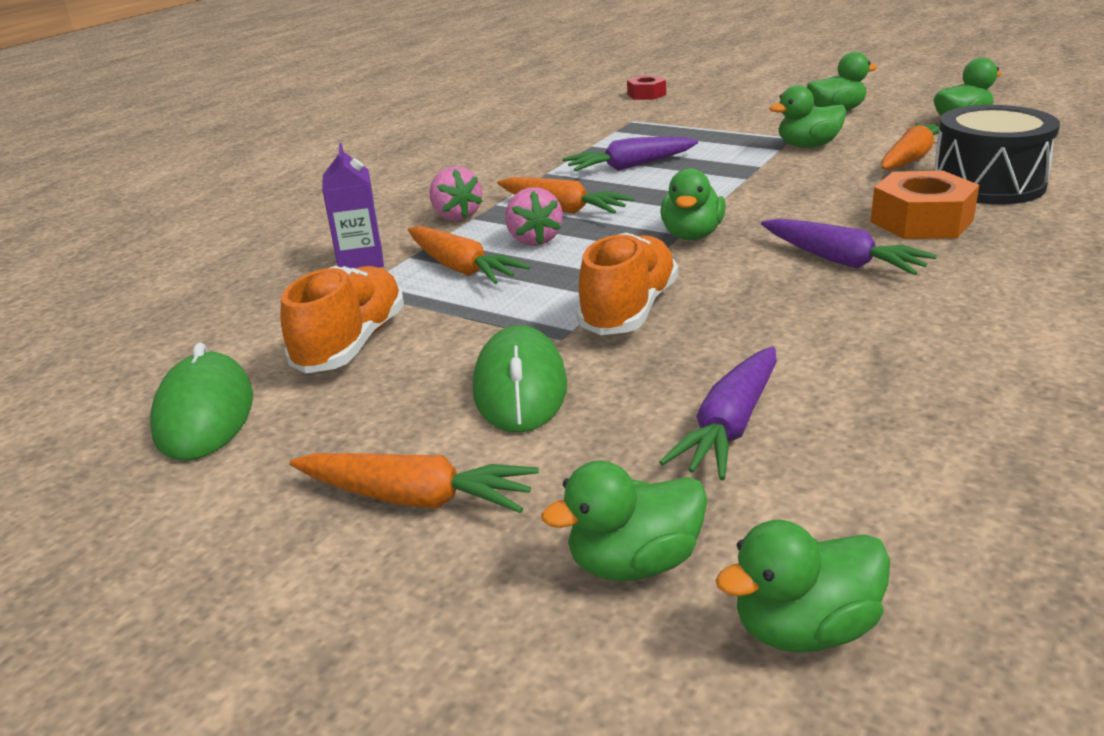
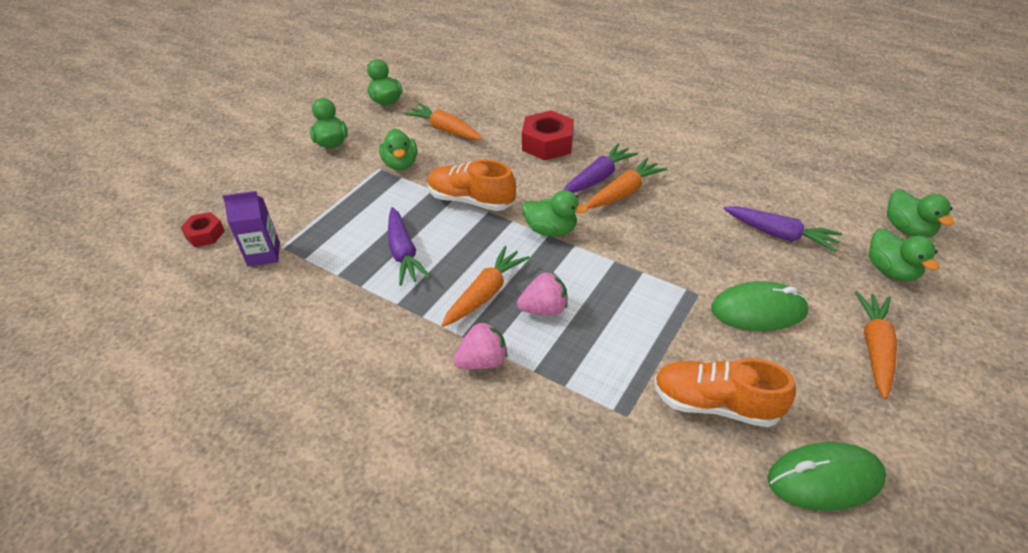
camera: 90 degrees left, 15 degrees up
purple carton [322,143,384,268] -> purple carton moved to [222,191,280,267]
orange carrot [408,226,530,284] -> orange carrot moved to [586,157,667,209]
orange shoe [577,232,678,335] -> orange shoe moved to [427,160,516,211]
orange nut [871,171,979,239] -> red nut [522,111,574,160]
black drum [934,105,1060,204] -> none

